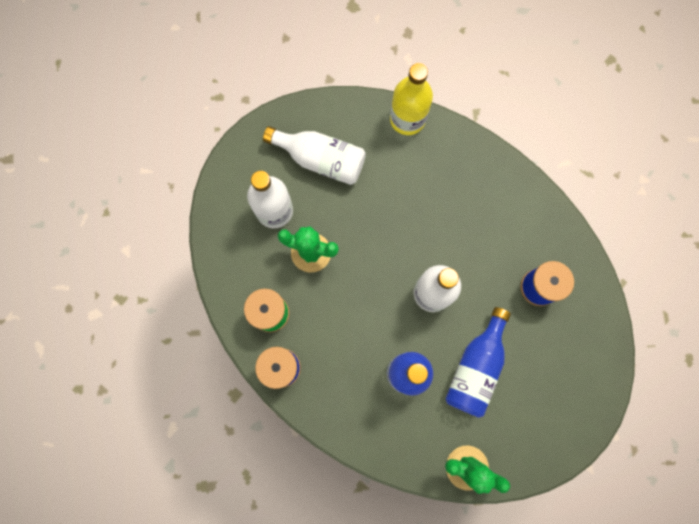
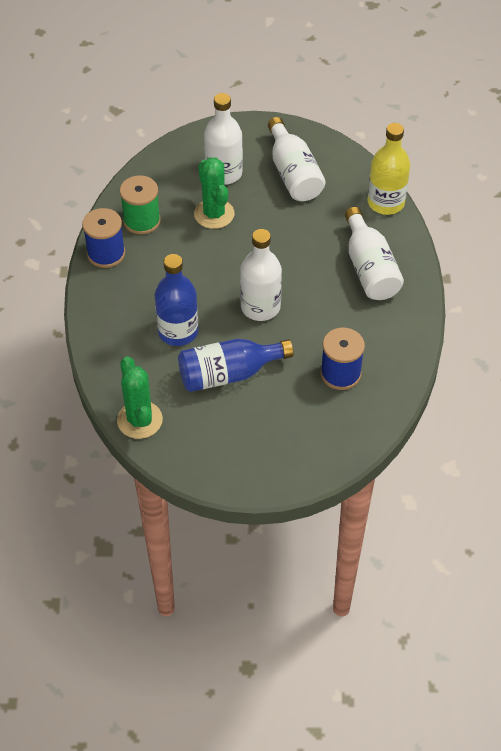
camera: 50 degrees right, 25 degrees down
none -> white bottle [345,207,404,300]

